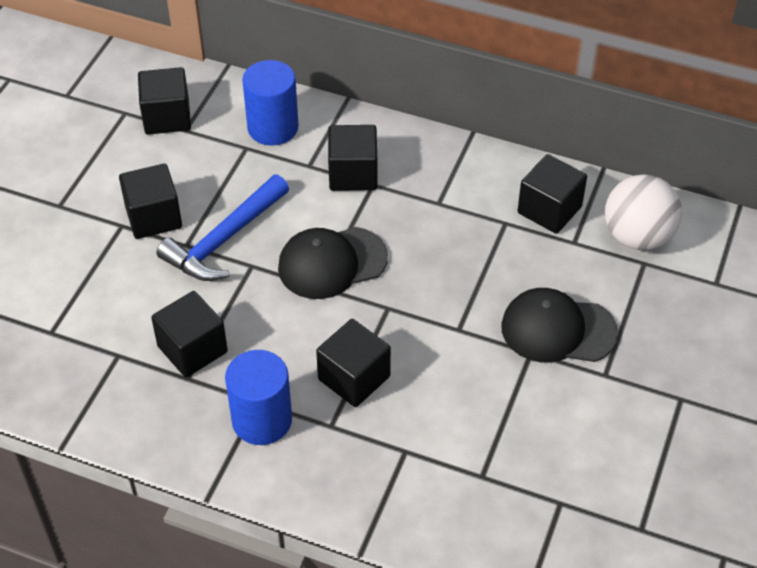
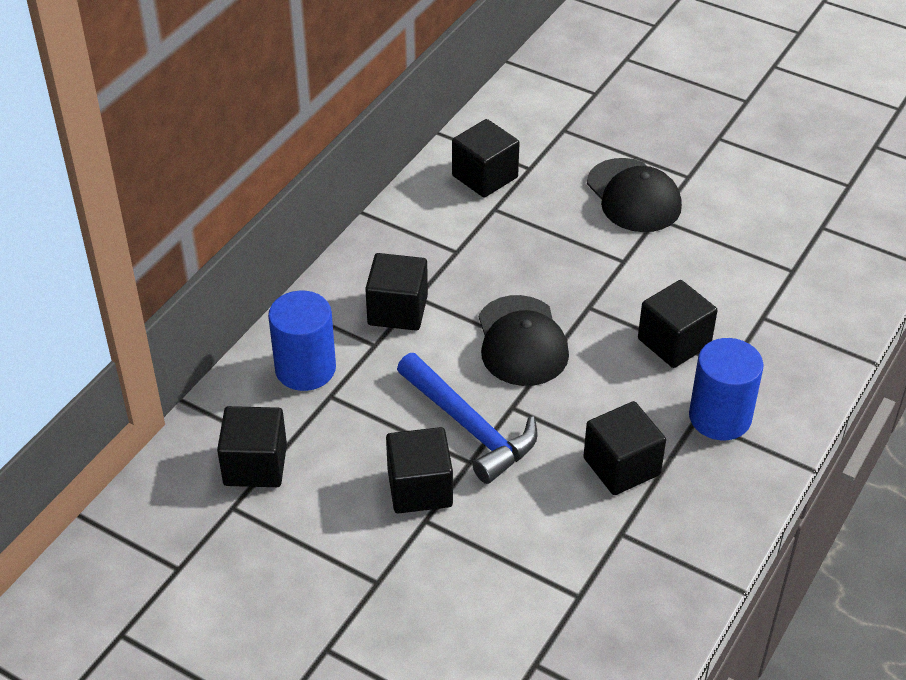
camera: 80 degrees left, 5 degrees down
black cap [501,288,618,363] -> black cap turned 45 degrees counterclockwise [587,158,682,232]
white ball [605,174,682,250] -> none

